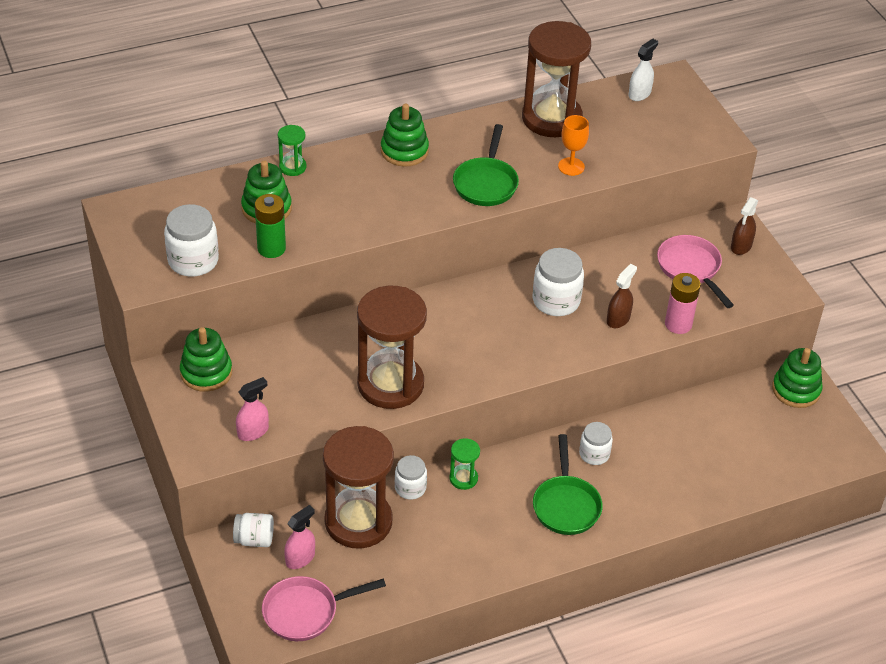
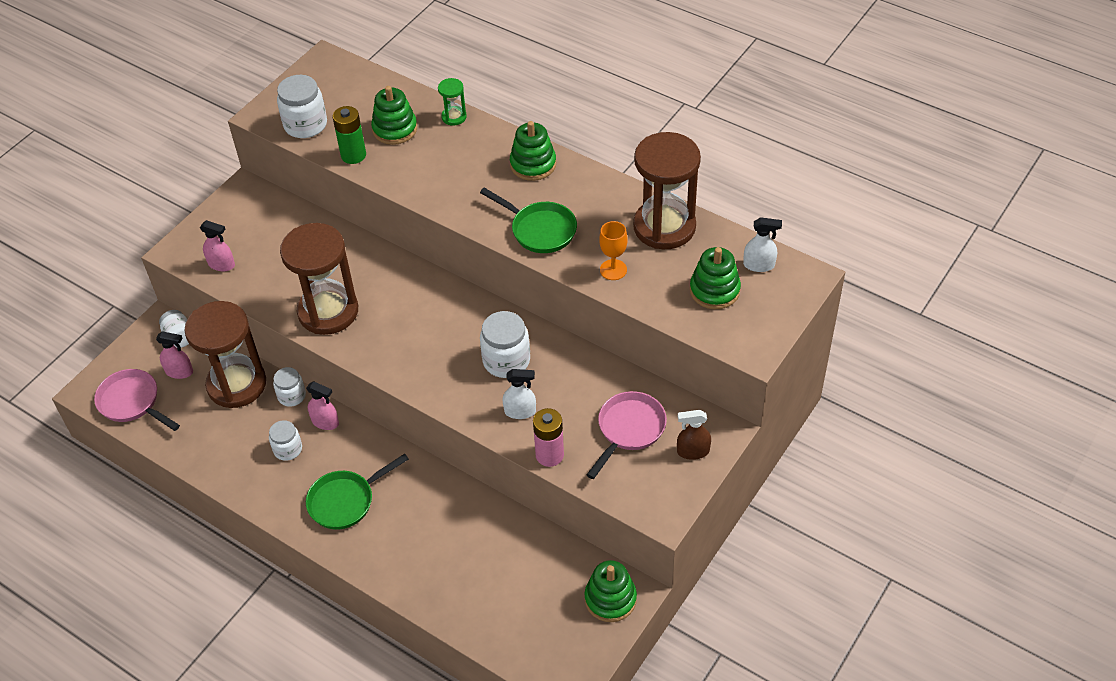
camera: 60 degrees right, 5 degrees up
green stacking toy [180,327,232,392] -> green stacking toy moved to [690,247,741,309]
green hourglass [449,438,480,490] -> pink spray bottle [306,381,339,430]
green pan [453,124,519,206] -> green pan turned 120 degrees counterclockwise [480,187,577,253]
white jar [579,422,613,465] -> white jar moved to [269,420,302,461]
brown spray bottle [607,264,637,328] -> white spray bottle [502,369,536,419]

